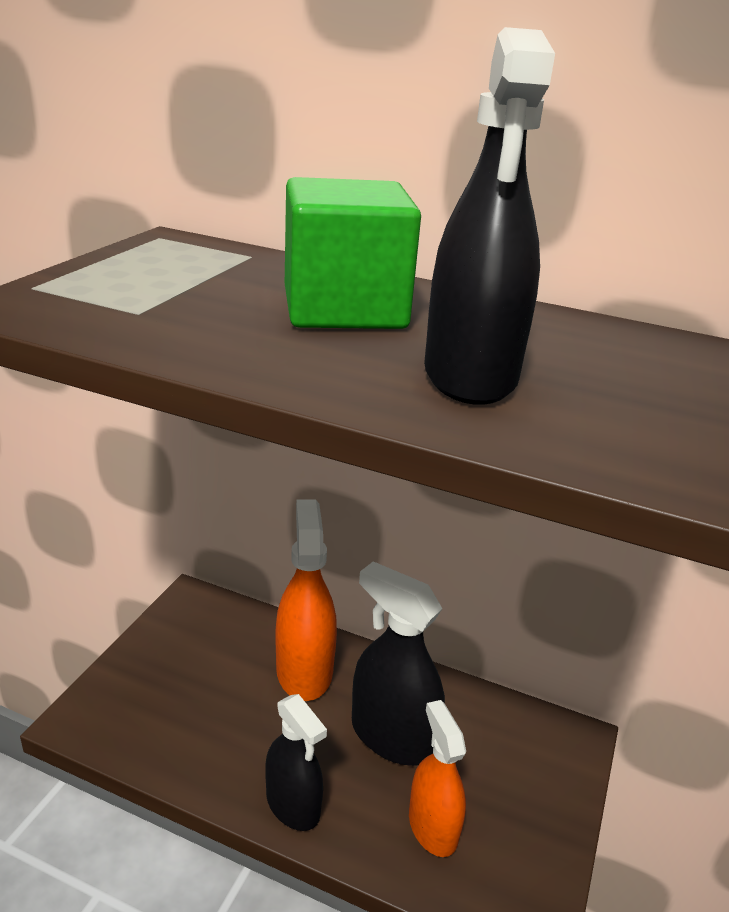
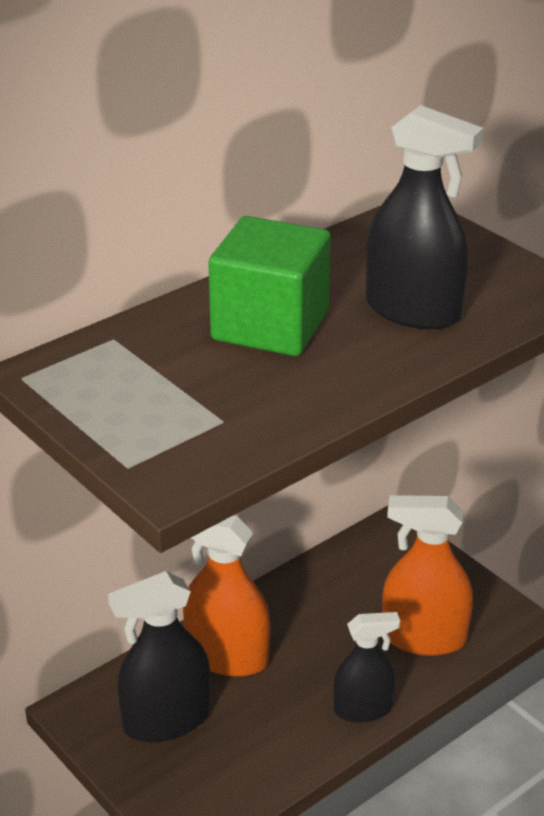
camera: 60 degrees left, 5 degrees up
black spray bottle [352,561,445,766] -> black spray bottle moved to [108,571,210,742]
orange spray bottle [409,700,466,857] -> orange spray bottle [382,495,473,656], size x1.50

